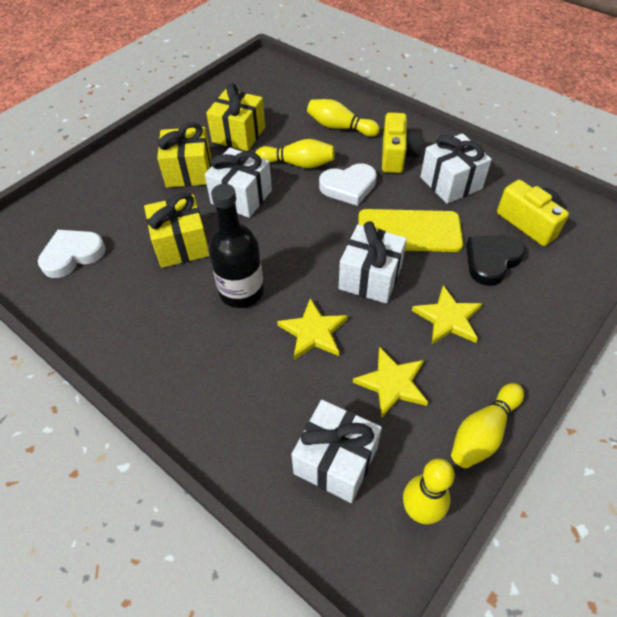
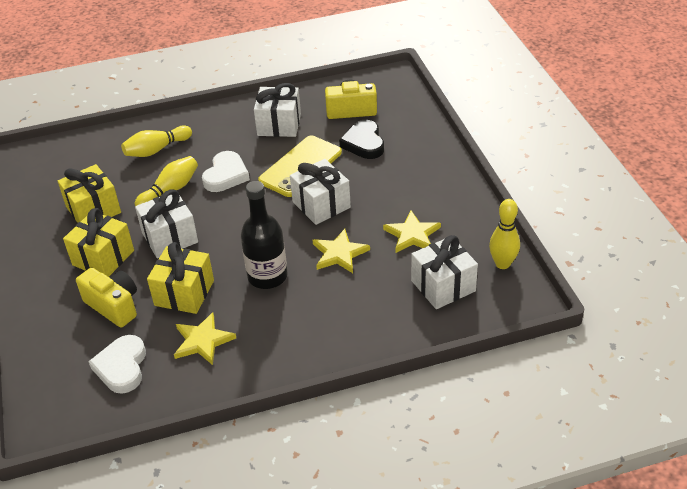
camera: 55 degrees left, 10 degrees down
yellow camera [382,112,422,173] -> yellow camera moved to [76,268,137,327]
yellow star [412,285,482,344] -> yellow star moved to [174,312,236,365]
yellow bowling pin [451,383,524,468] -> none

